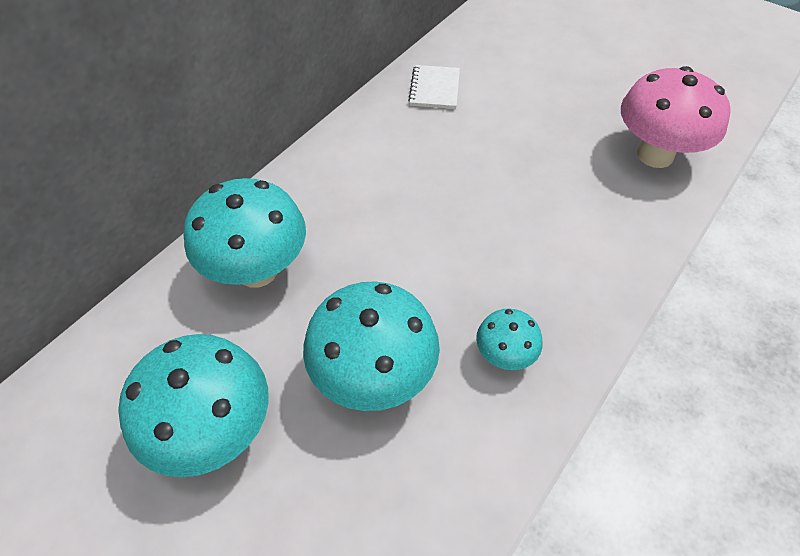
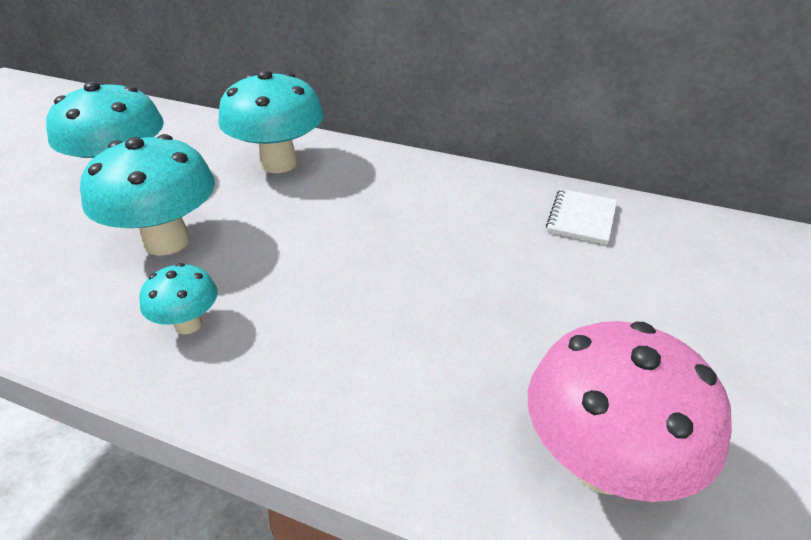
camera: 75 degrees right, 15 degrees down
white notebook [408,65,460,109] -> white notebook turned 60 degrees counterclockwise [546,189,617,245]

